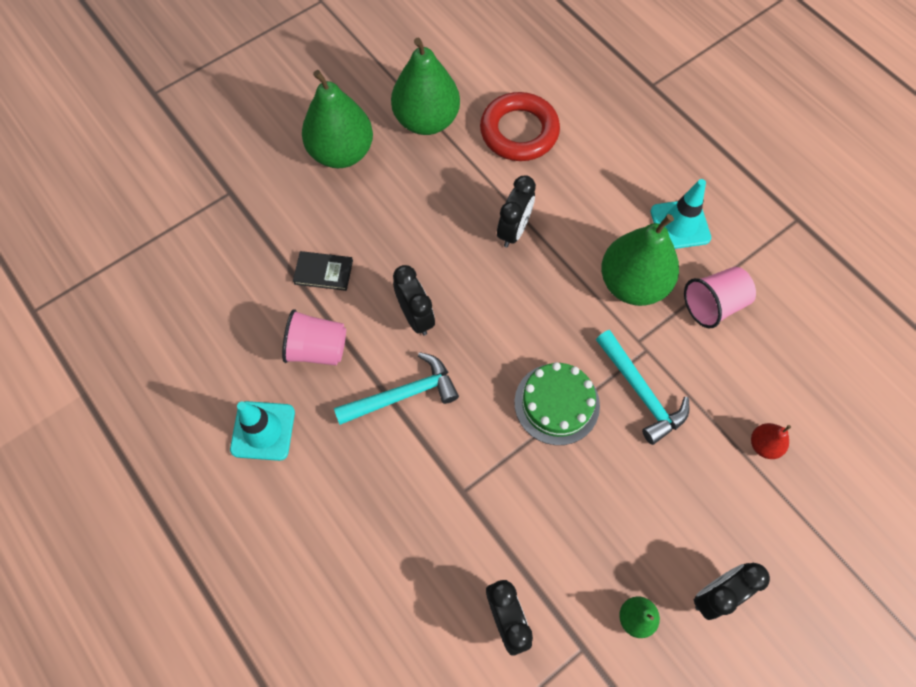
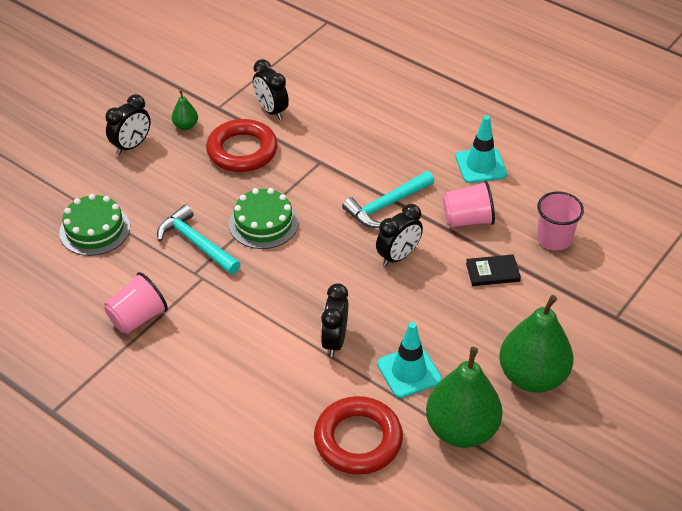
camera: 165 degrees right, 20 degrees down
black clock [393,265,435,336] -> black clock turned 90 degrees counterclockwise [376,204,423,266]
green pear [601,214,679,306] -> none
turquoise traffic cone [650,179,711,249] -> turquoise traffic cone moved to [377,322,442,398]
red pear [751,423,791,459] -> green cake [59,194,130,256]
none -> red ring [206,119,278,172]
none -> pink cup [537,191,584,250]

